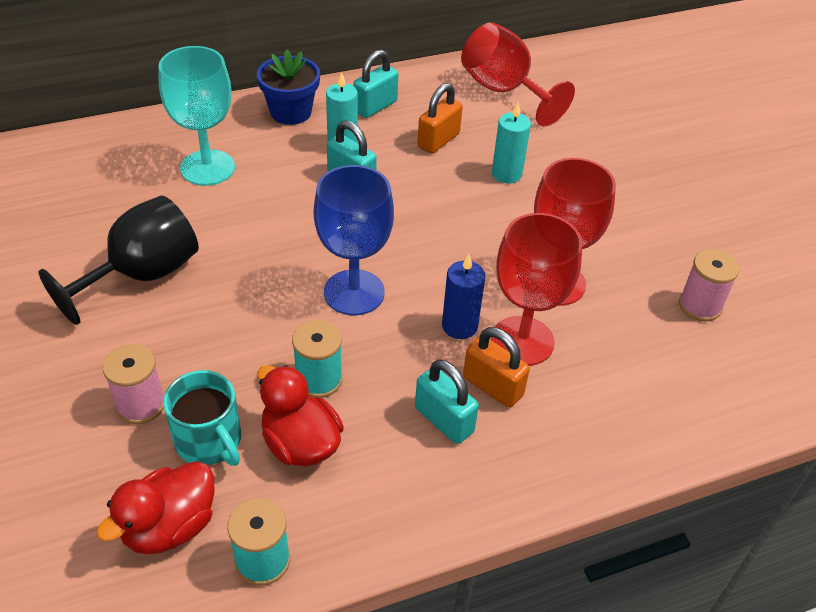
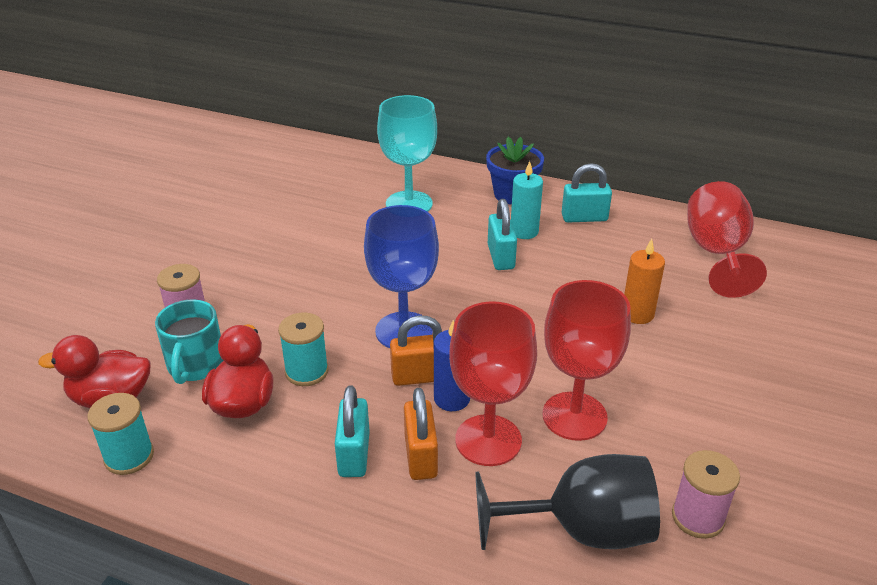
camera: 45 degrees right, 10 degrees down
black goblet [39,196,199,325] -> black goblet moved to [476,454,660,550]
orange padlock [417,83,463,154] -> orange padlock moved to [390,315,442,386]
turquoise candle [492,102,531,183] -> orange candle [624,239,665,324]

